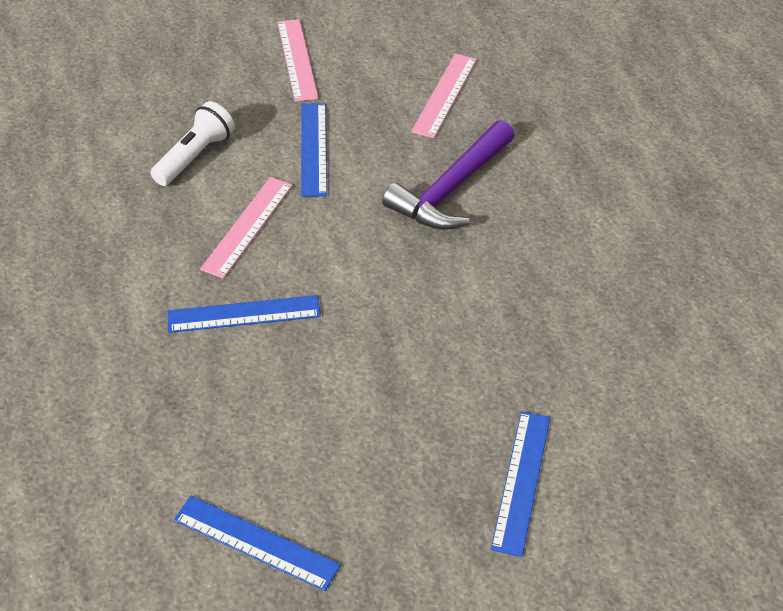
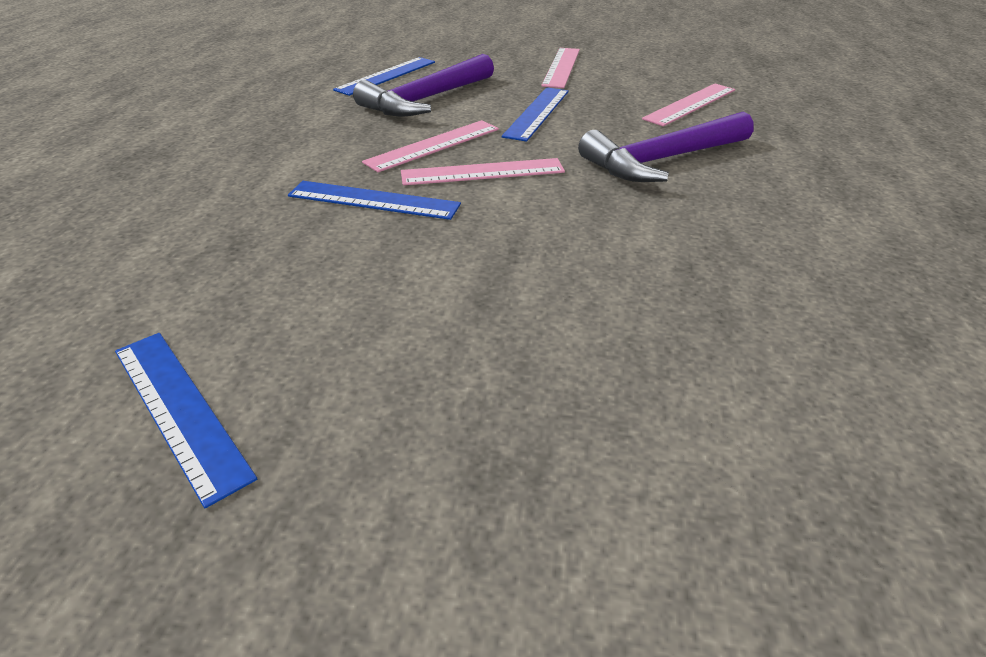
camera: 25 degrees right, 10 degrees down
white flashlight [151,101,235,186] -> purple hammer [353,54,494,117]
blue ruler [491,411,550,557] -> blue ruler moved to [333,57,435,96]
none -> pink ruler [401,158,565,185]

